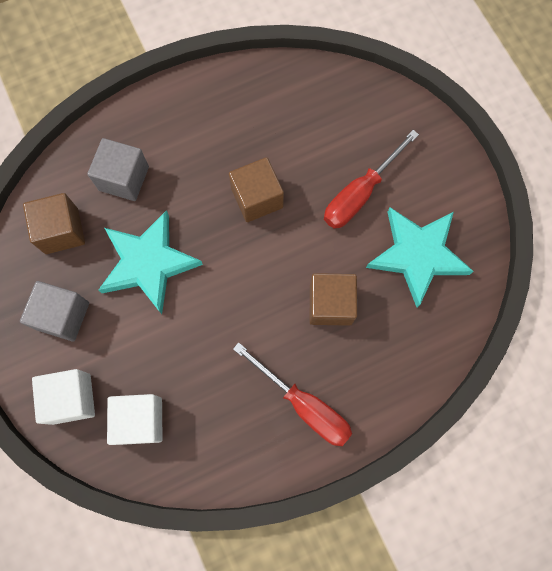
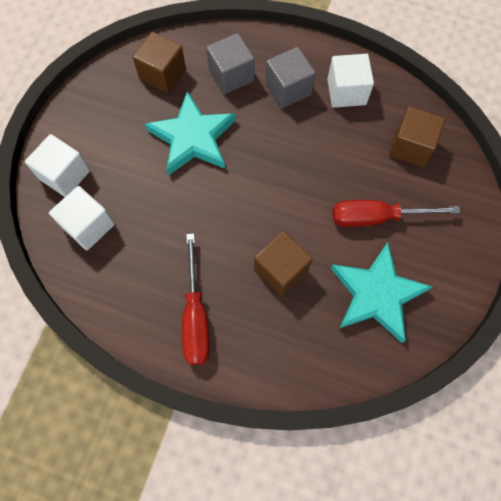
camera: 45 degrees right, 5 degrees down
grey cube [20,281,89,341] -> grey cube moved to [265,47,316,108]
brown cube [229,157,284,222] -> brown cube moved to [389,107,445,167]
none -> white cube [327,54,374,108]

